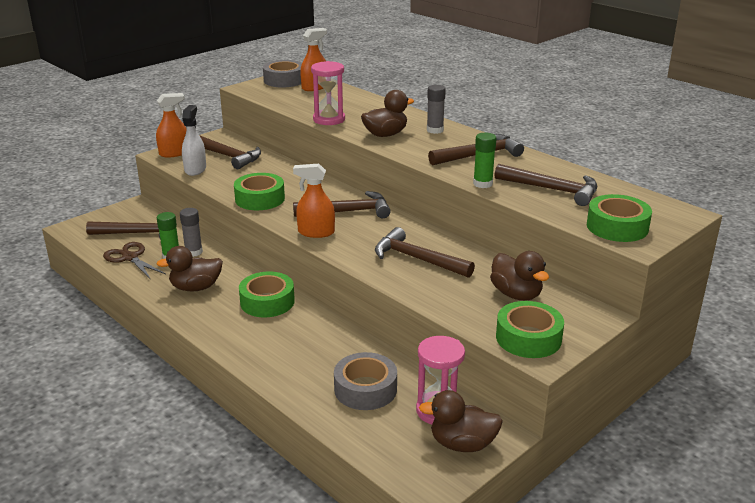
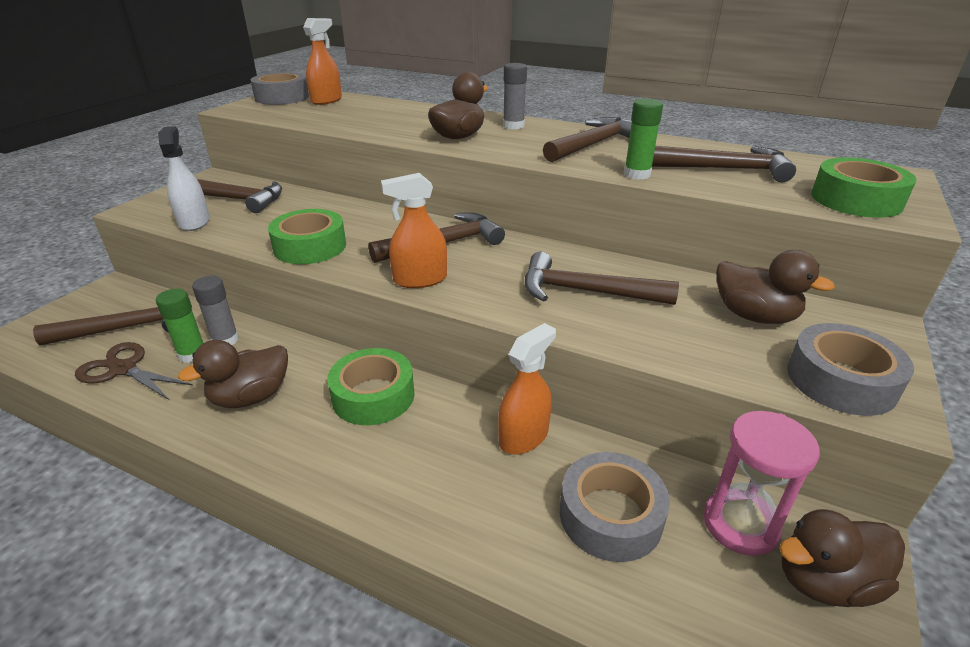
camera: 20 degrees left, 5 degrees up
orange spray bottle [156,93,186,157] -> orange spray bottle moved to [498,323,556,455]
pink hourglass [311,61,345,125] -> none
green tape [496,301,564,358] -> grey tape [787,323,914,416]

